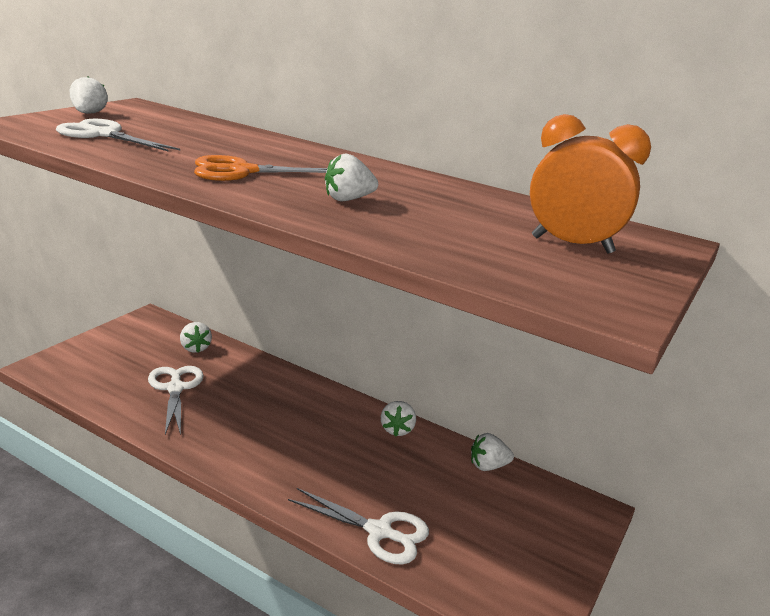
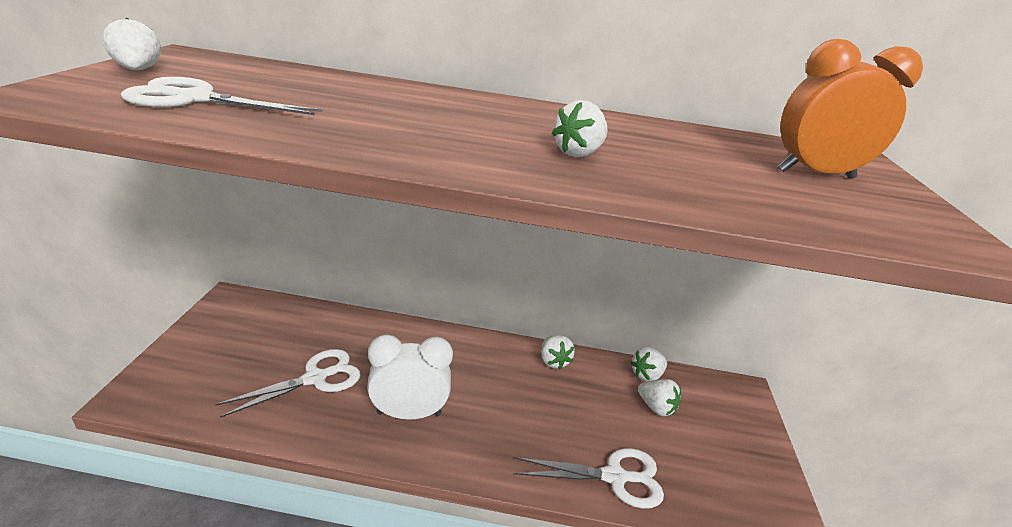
camera: 25 degrees left, 5 degrees up
white scissors [148,366,204,435] -> white scissors turned 90 degrees clockwise [215,349,361,418]
white strawberry [180,322,212,353] -> white strawberry moved to [638,379,681,416]
orange scissors [194,155,327,181] -> none
none -> white clock [367,335,453,420]

